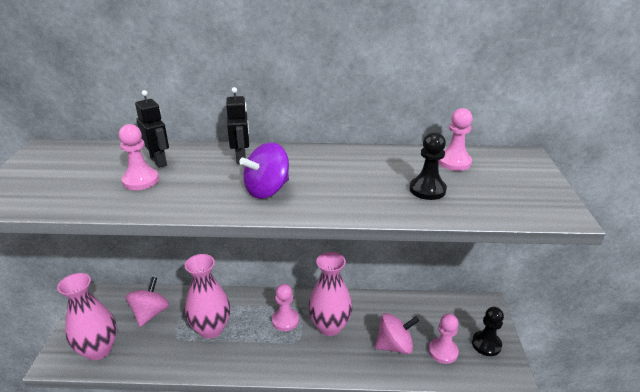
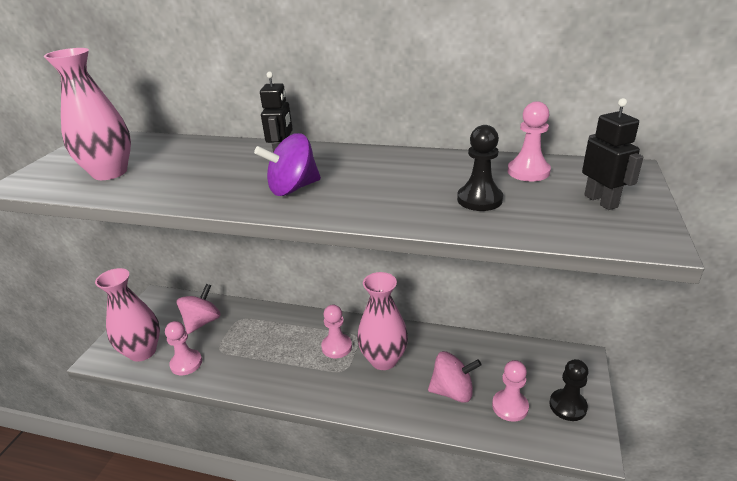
camera: 15 degrees right, 0 degrees up
pink pawn [119,124,159,190] -> pink pawn moved to [165,321,202,376]
black robot [135,90,169,168] -> black robot moved to [582,98,644,210]
pink vase [185,254,230,339] -> pink vase moved to [44,48,131,180]

